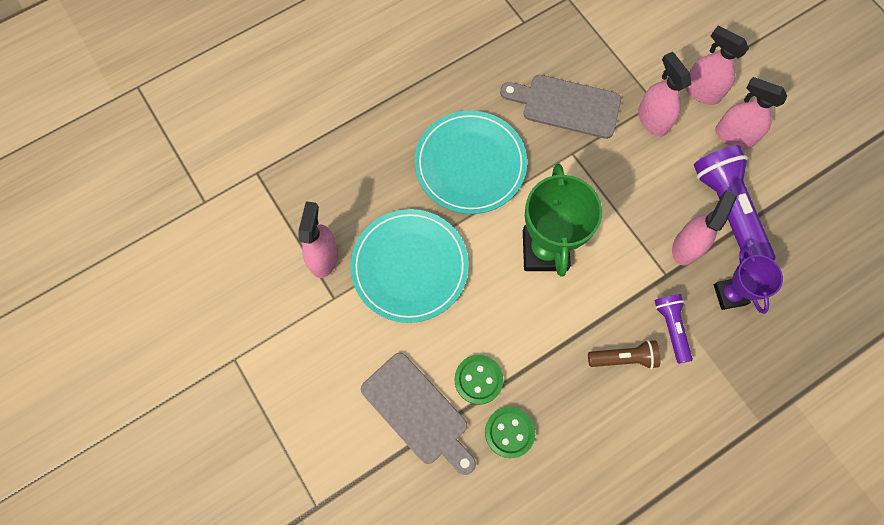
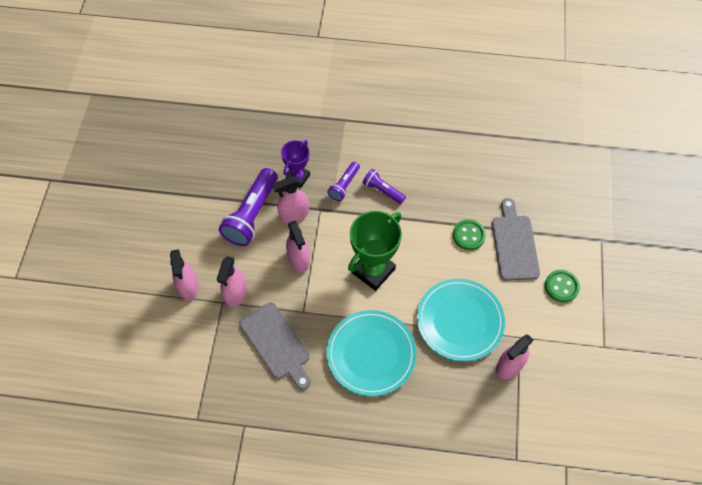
camera: 140 degrees left, 10 degrees down
green button [485,407,535,458] -> green button moved to [545,270,580,303]
brown flashlight [588,340,661,369] -> purple flashlight [363,169,406,204]
pink spray bottle [715,77,787,149] -> pink spray bottle moved to [286,220,310,272]

